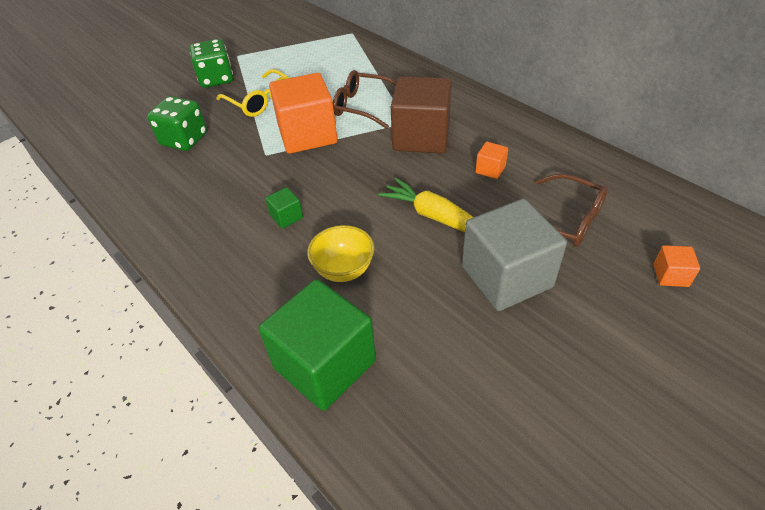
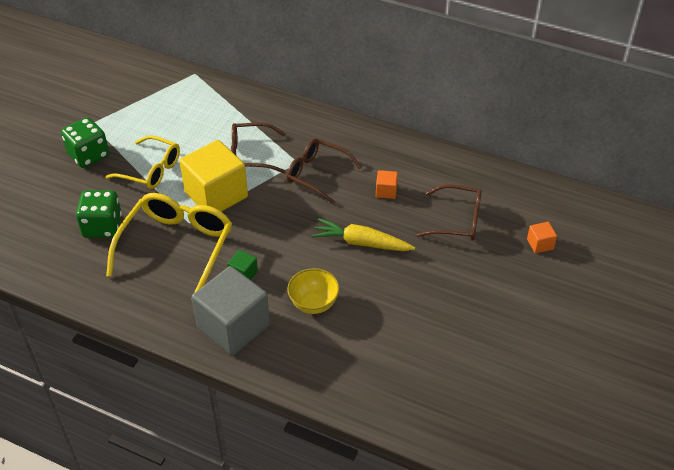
camera: 25 degrees left, 0 degrees up
green cube [259,279,376,411] -> none
orange cube [269,73,338,154] -> yellow cube [179,140,248,212]
brown cube [391,76,452,154] -> brown glasses [287,138,362,204]
grey cube [462,199,567,311] -> grey cube moved to [192,266,270,355]
none -> yellow glasses [106,193,232,293]

